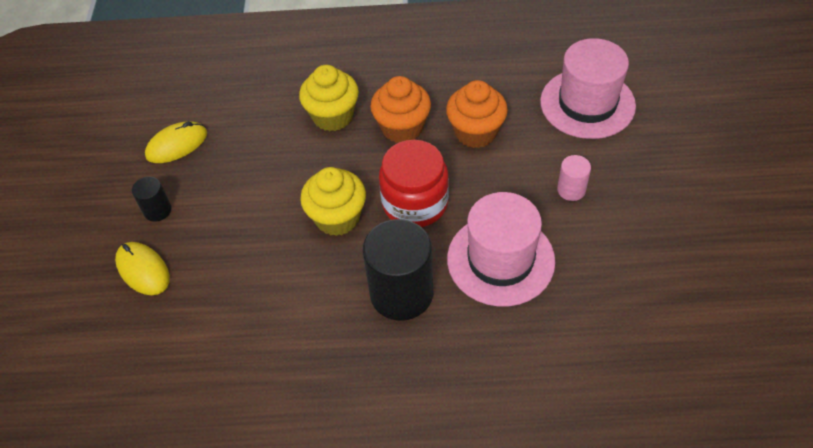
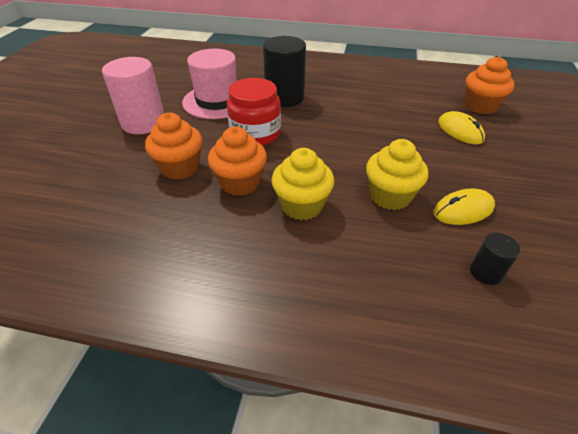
camera: 170 degrees left, 10 degrees down
black cylinder [132,177,172,222] -> black cylinder moved to [470,233,520,285]
yellow cupcake [300,167,366,236] -> yellow cupcake moved to [366,139,428,210]
pink hat [540,38,636,139] -> none
pink cylinder [557,155,591,201] -> pink cylinder [102,57,164,134], size x2.07
none -> orange cupcake [465,56,515,114]

